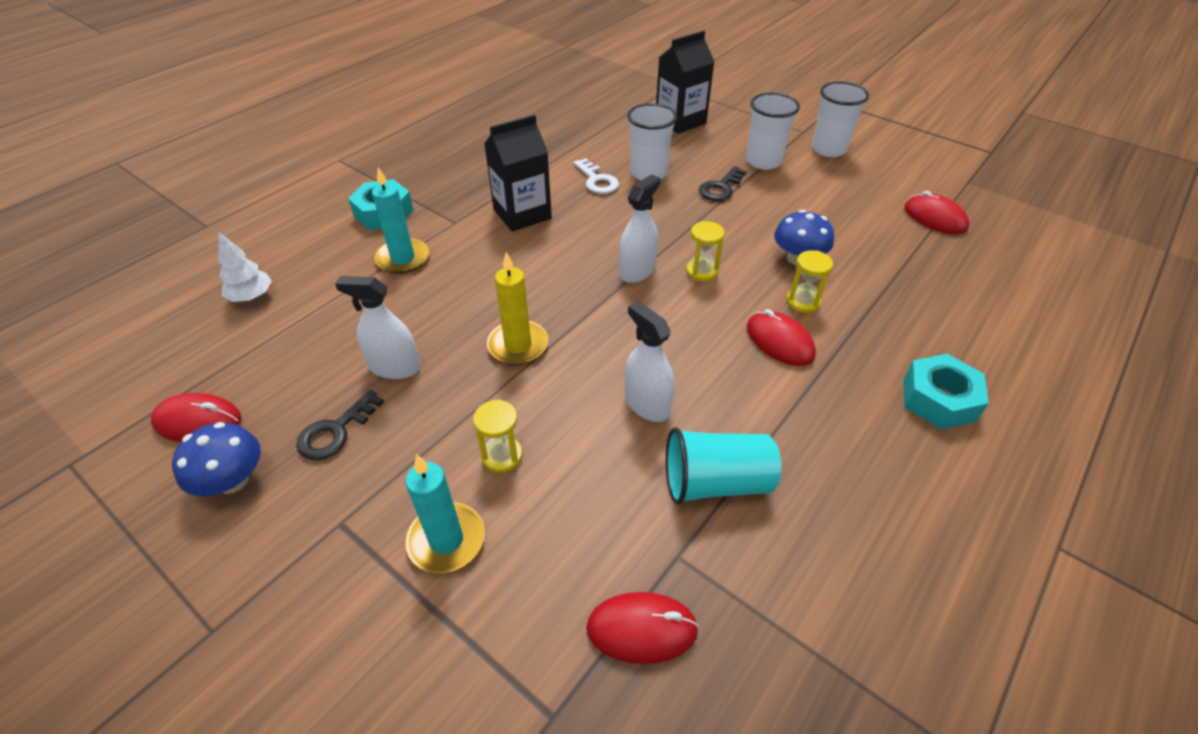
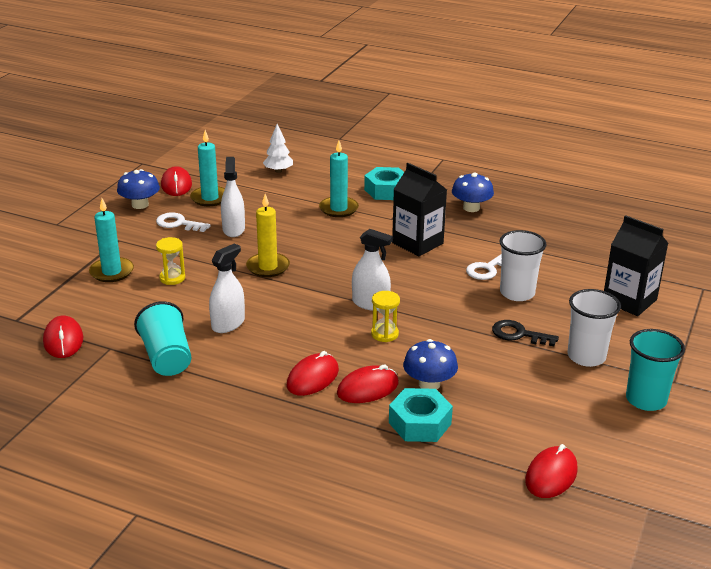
camera: 75 degrees right, 15 degrees down
black key [296,390,384,460] -> white key [156,212,210,232]
yellow hourglass [786,250,833,313] -> red mouse [337,365,399,403]
white cup [812,81,869,157] -> turquoise cup [626,329,685,411]
turquoise nut [904,354,989,430] -> turquoise nut moved to [389,388,453,442]
none -> turquoise candle [190,130,225,206]
none -> blue mushroom [452,172,494,212]

